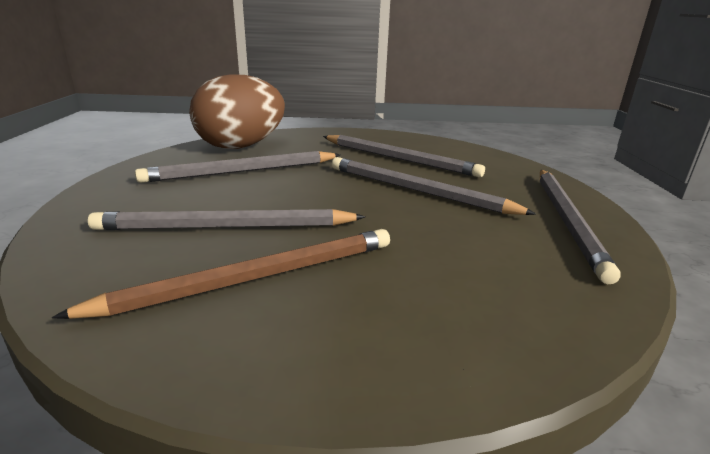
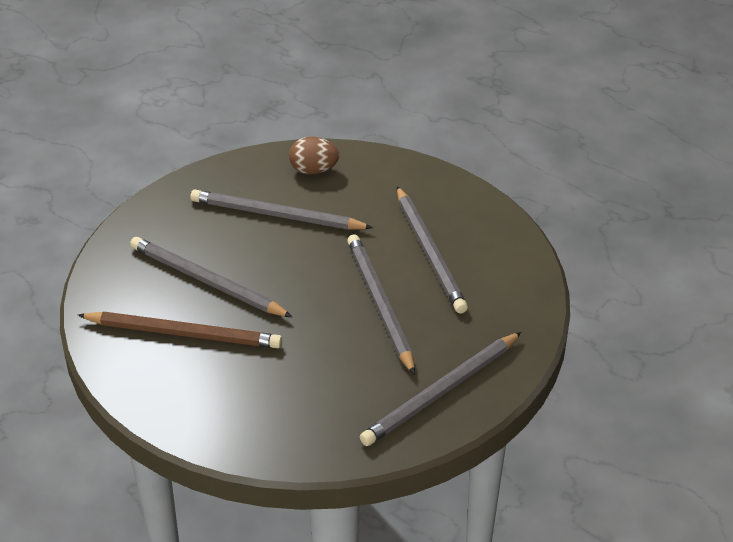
camera: 40 degrees right, 15 degrees up
brown egg [189,74,285,149] -> brown egg [289,137,339,174], size x0.52

